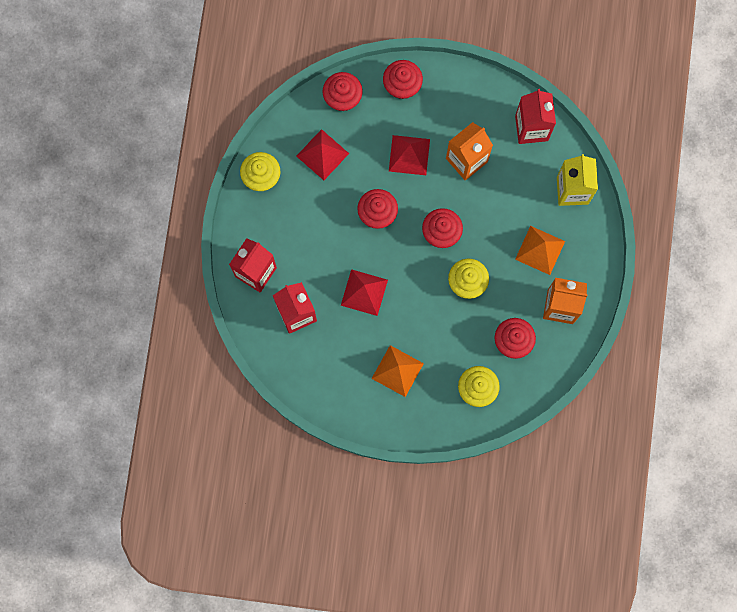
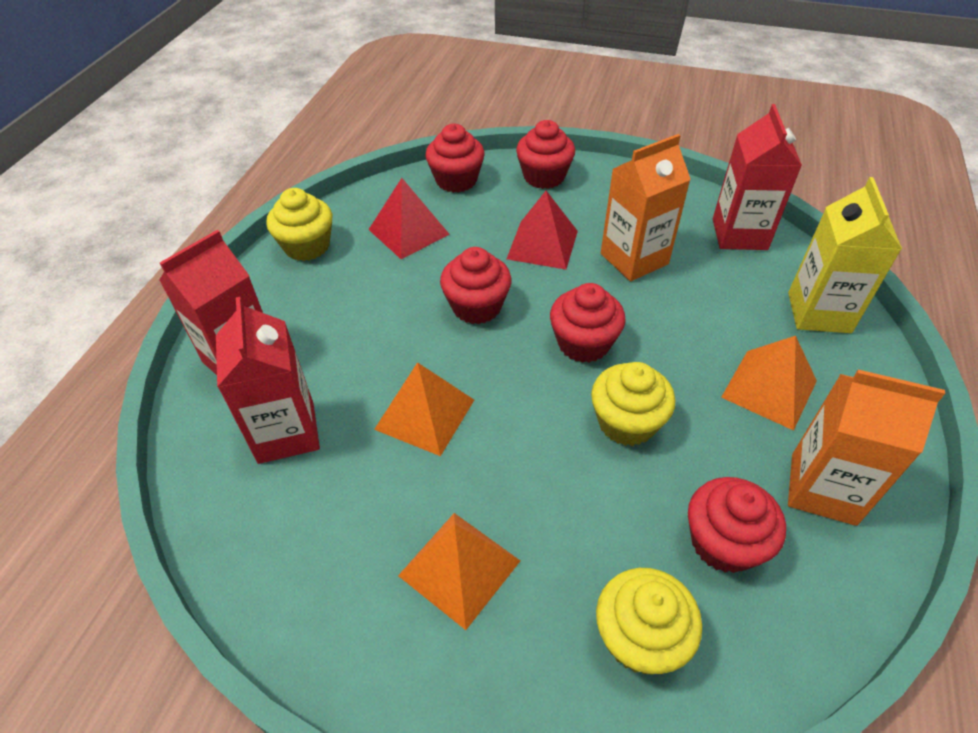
camera: 10 degrees right, 30 degrees down
red pyramid [341,269,388,316] -> orange pyramid [374,362,474,456]

